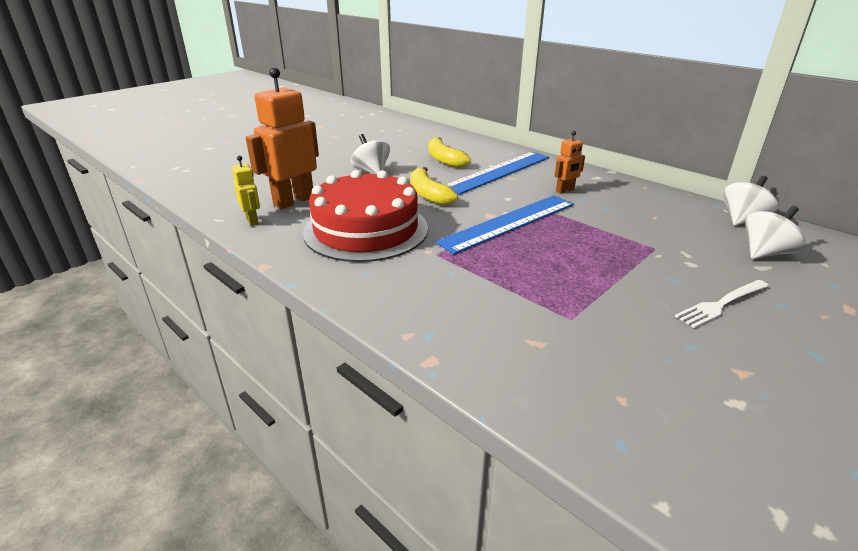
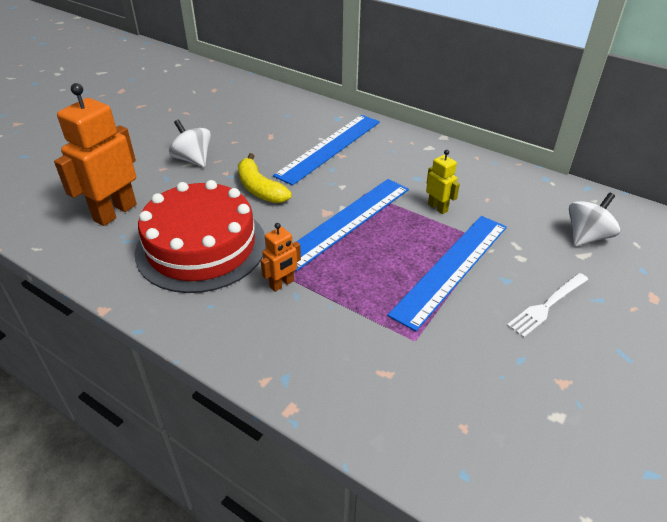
camera: 10 degrees left, 10 degrees up
yellow robot [232,156,260,226] -> yellow robot moved to [426,150,460,214]
yellow banana [428,138,471,168] -> none
orange robot [555,131,585,194] -> orange robot moved to [261,223,301,292]
white spinning top [723,176,778,226] -> none
none -> blue ruler [388,216,507,331]

